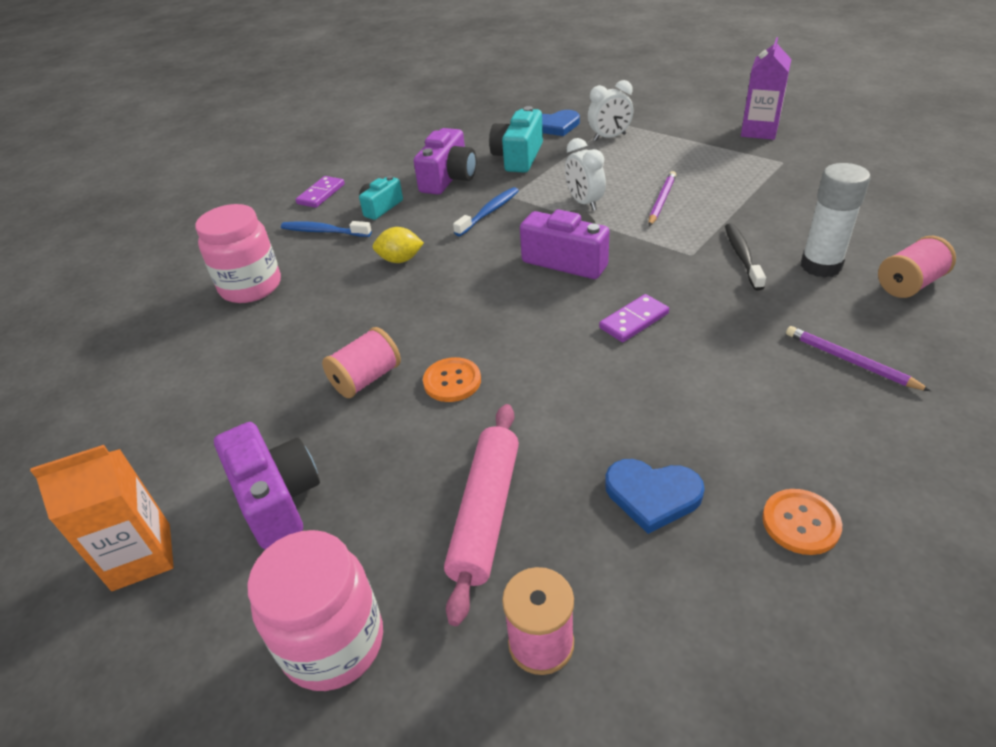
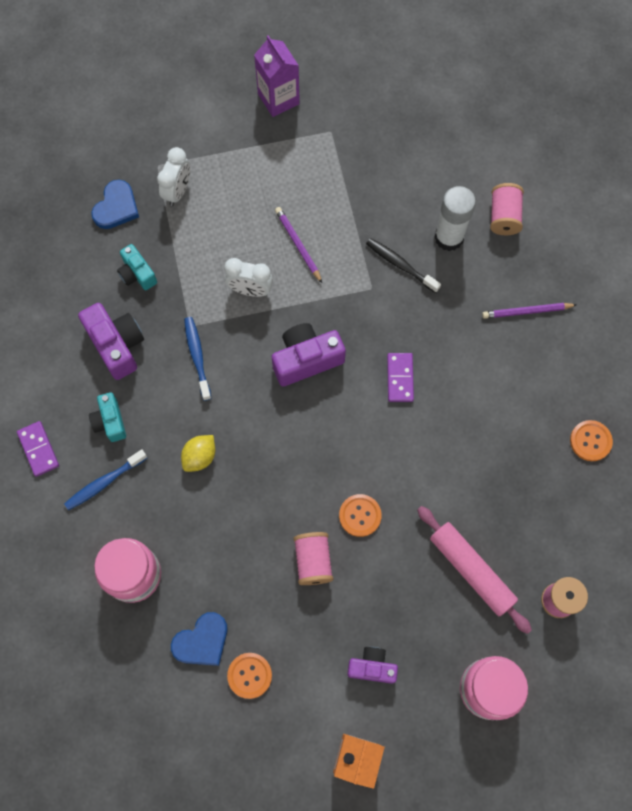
camera: 55 degrees left, 30 degrees up
purple camera [214,422,320,549] -> purple camera [347,647,398,684], size x0.62
turquoise camera [489,106,543,173] -> turquoise camera [117,244,157,290], size x0.62
blue heart [605,459,705,534] -> blue heart moved to [171,612,227,666]
none -> orange button [227,653,272,699]

